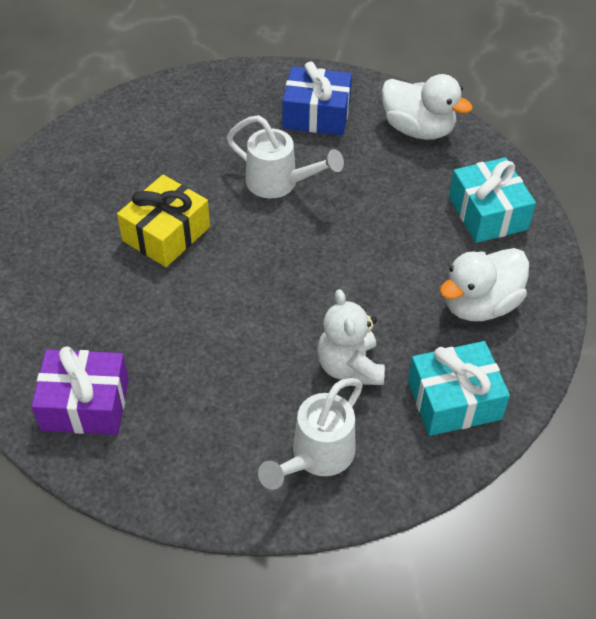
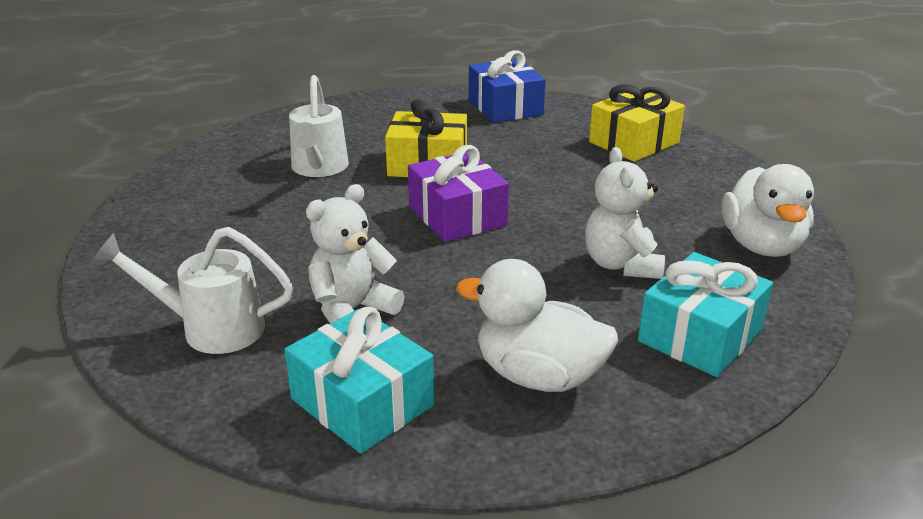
camera: 60 degrees right, 20 degrees down
purple gift [31,346,129,435] -> purple gift moved to [408,145,509,242]
white watering can [227,115,344,198] -> white watering can moved to [289,75,349,177]
blue gift [282,62,352,136] -> blue gift moved to [469,50,546,123]
none -> white teddy bear [585,147,665,279]
none -> yellow gift [589,84,685,162]

